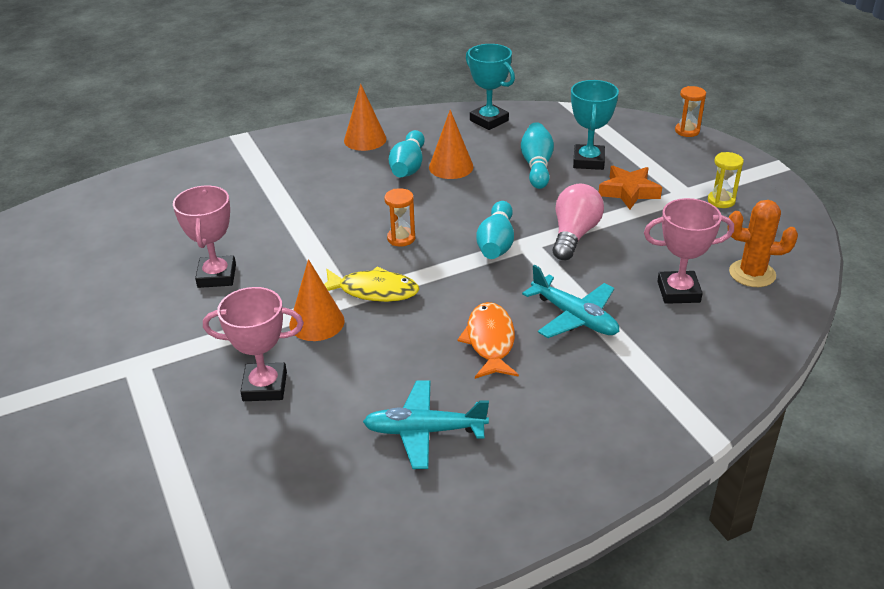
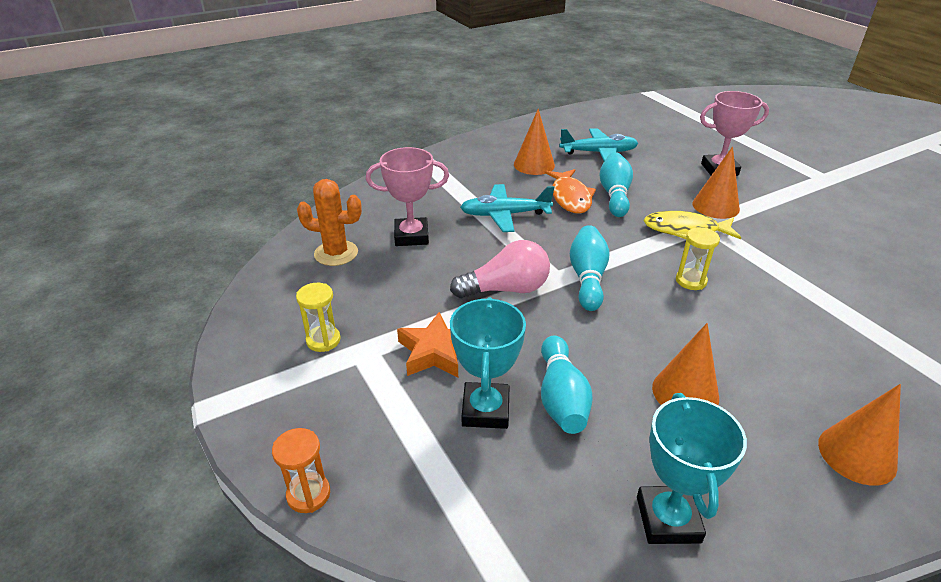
camera: 175 degrees right, 0 degrees up
pink trophy [173,186,236,288] -> none
orange hourglass [384,188,415,247] -> yellow hourglass [676,227,720,290]
turquoise bowling pin [389,130,425,177] -> turquoise bowling pin moved to [599,152,633,217]
turquoise trophy [466,44,515,130] -> turquoise trophy turned 45 degrees clockwise [637,393,747,544]
turquoise plane [522,265,619,338] -> turquoise plane turned 45 degrees counterclockwise [460,184,554,232]
pink light bulb [552,184,604,260] -> pink light bulb turned 120 degrees counterclockwise [450,240,550,298]
none -> orange cone [514,109,555,175]

